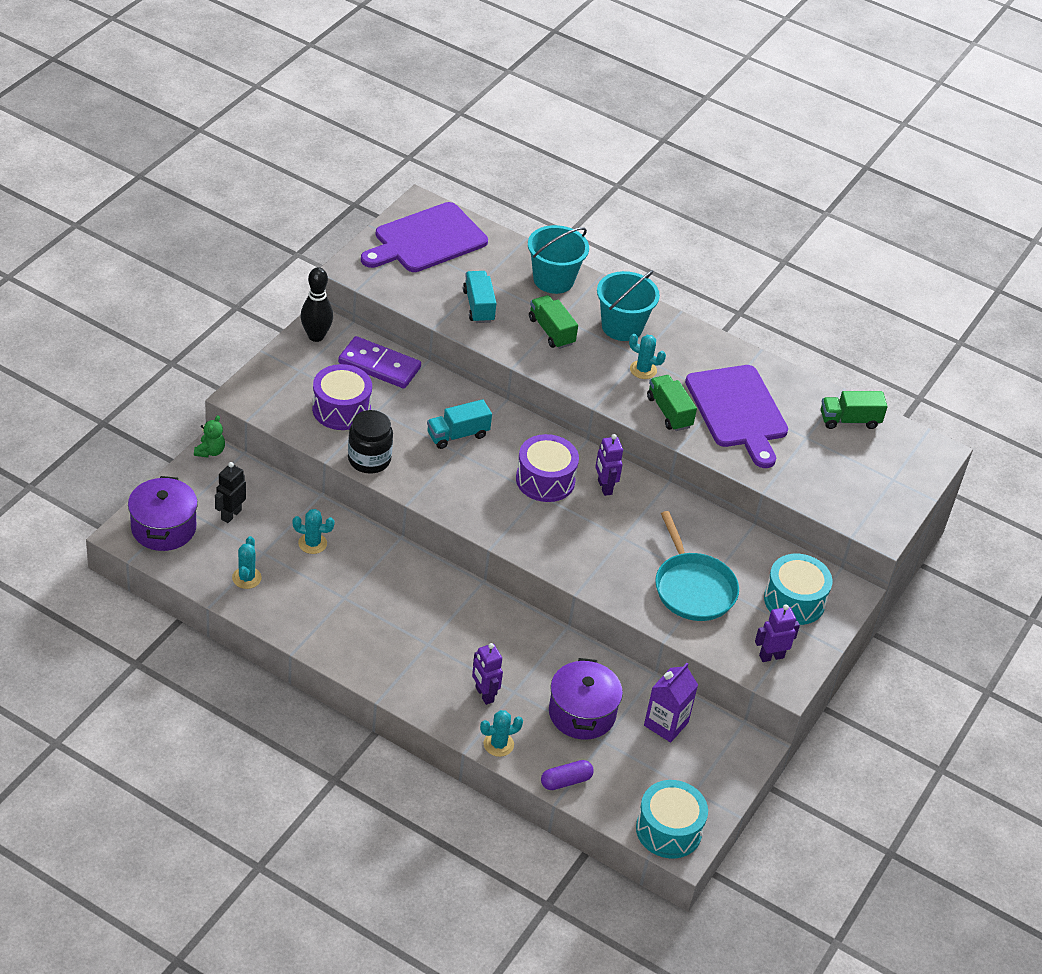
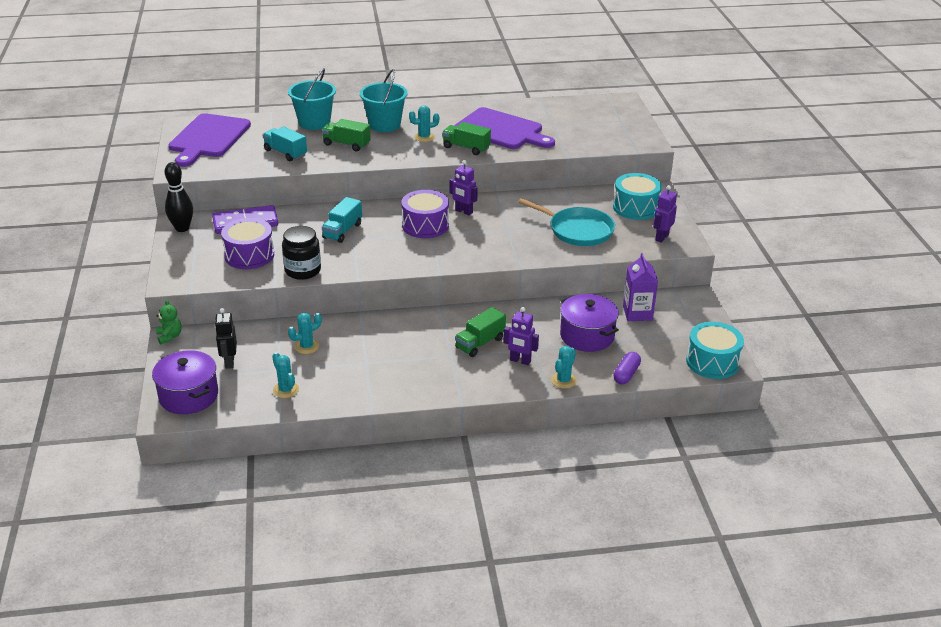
camera: 35 degrees left, 10 degrees down
green truck [821,391,888,429] -> green truck moved to [455,307,506,357]

